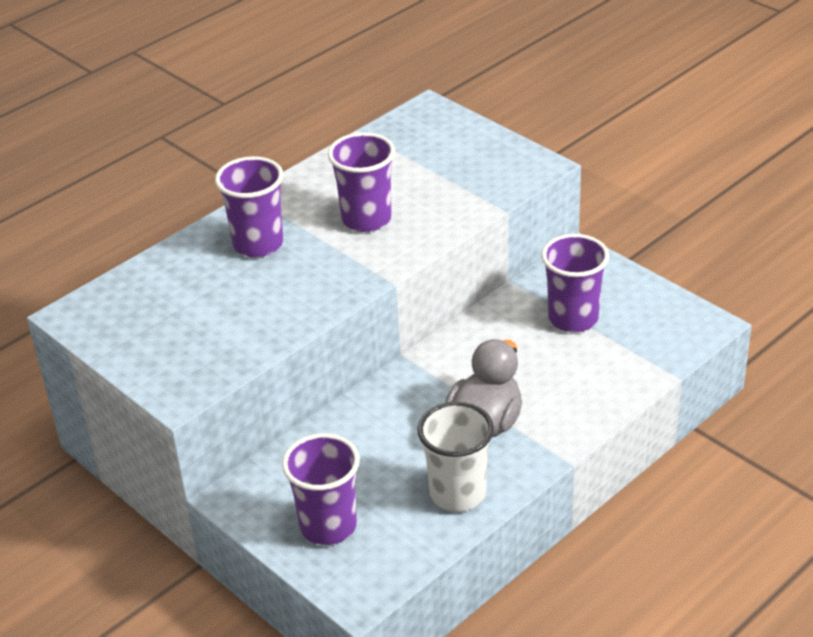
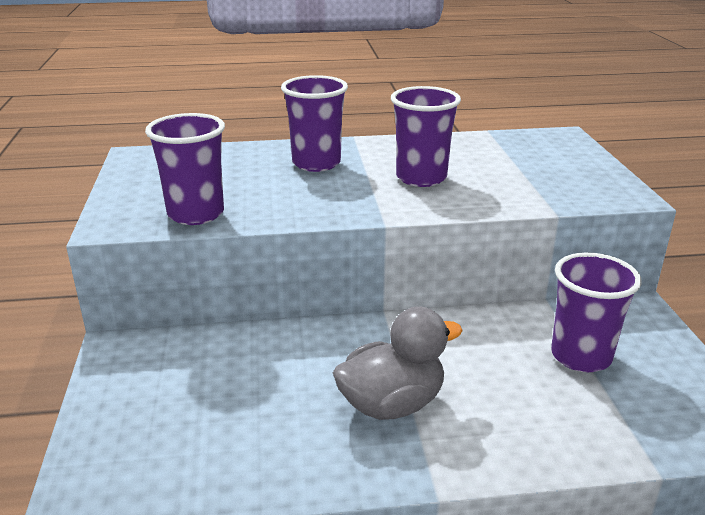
camera: 35 degrees right, 10 degrees down
purple cup [282,433,360,545] -> purple cup moved to [145,113,225,225]
white cup [417,402,494,512] -> none

